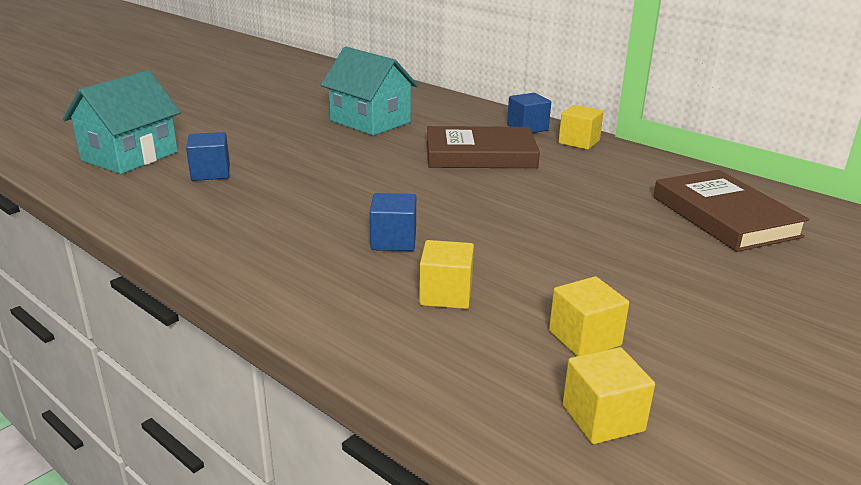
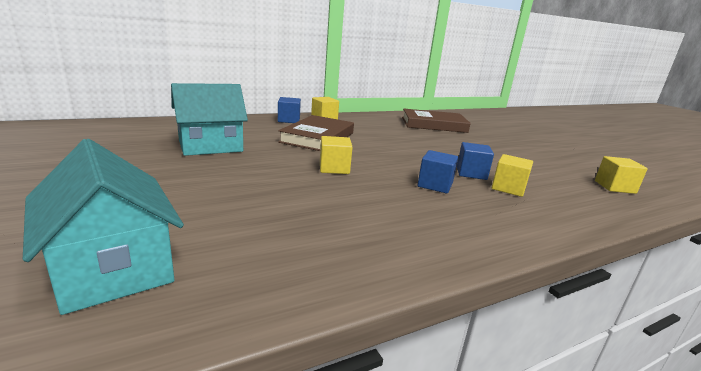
camera: 70 degrees left, 5 degrees down
blue cube [186,132,230,181] -> blue cube moved to [457,142,494,180]
yellow cube [549,276,629,356] -> yellow cube moved to [320,136,353,174]

